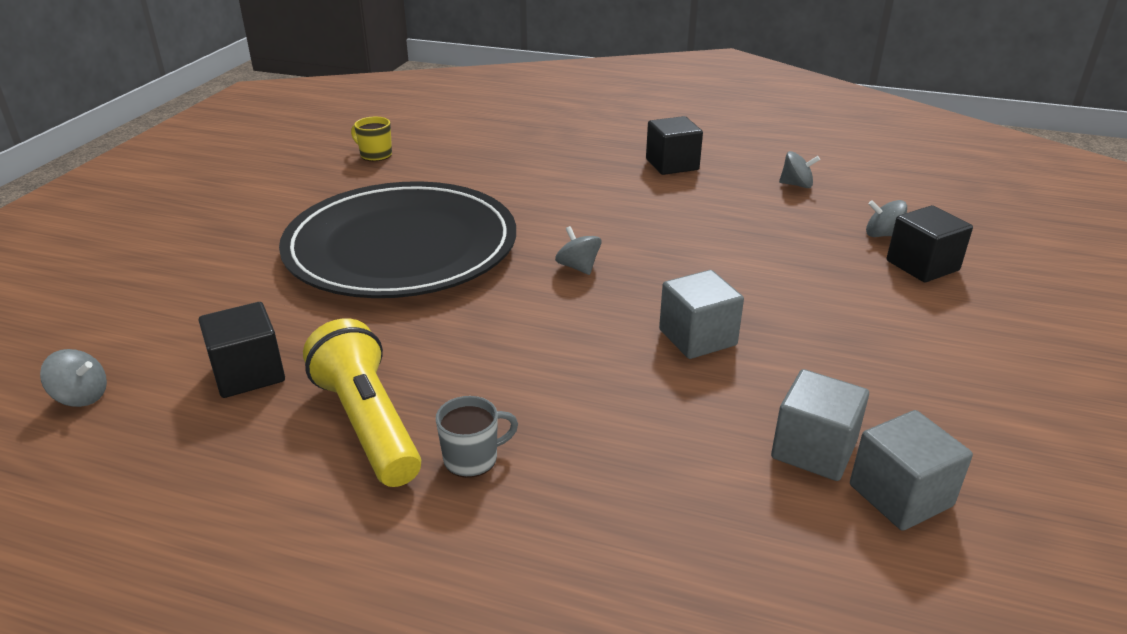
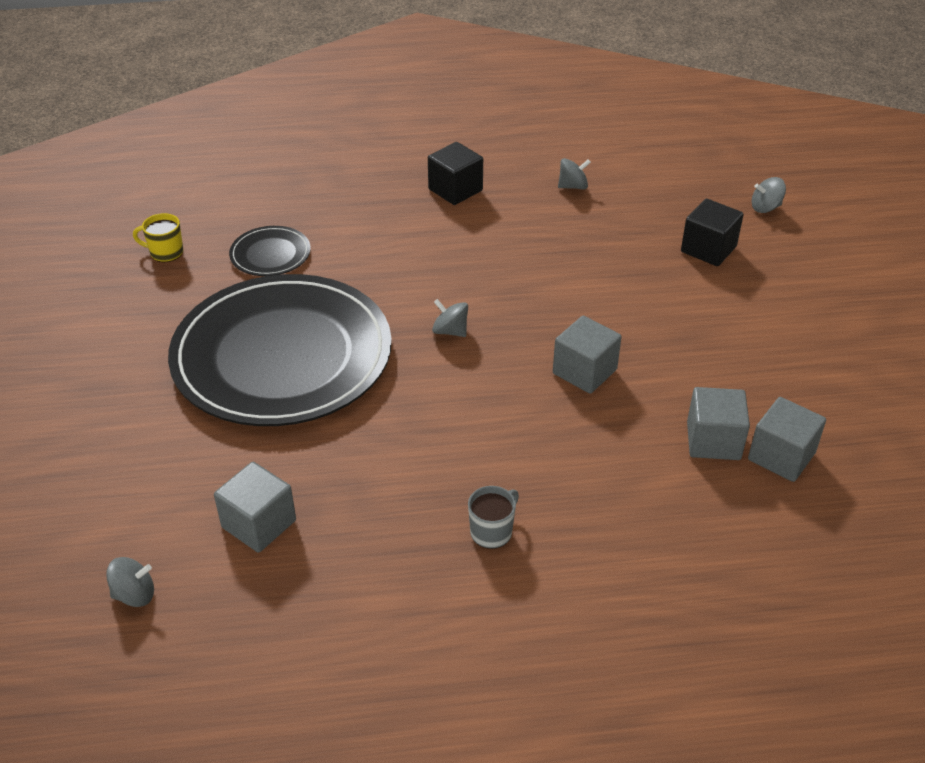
camera: 25 degrees left, 10 degrees up
black cube [199,302,285,398] -> grey cube [214,462,296,553]
yellow flashlight [303,319,421,487] -> none
grey spinning top [866,200,907,237] -> grey spinning top moved to [752,177,786,213]
none -> black plate [229,226,311,276]

